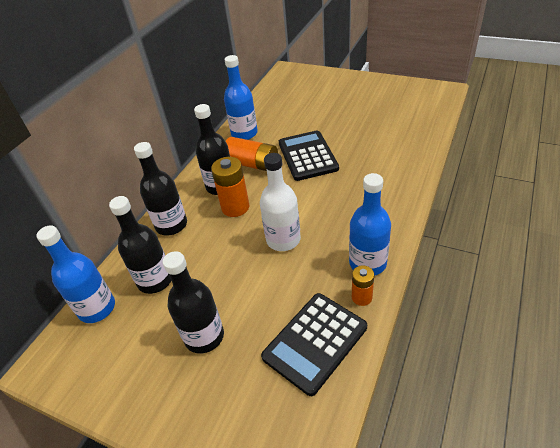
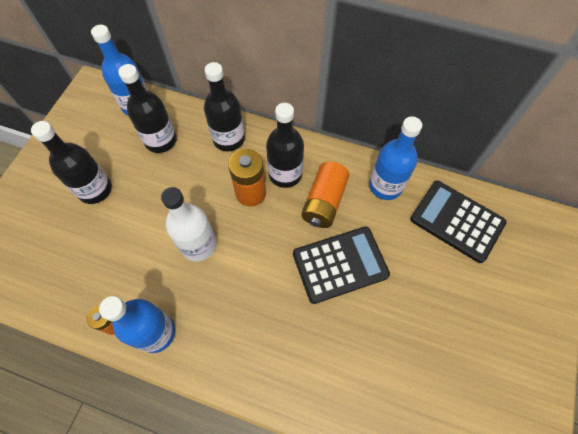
camera: 80 degrees right, 20 degrees up
black calculator [261,293,367,396] -> black calculator moved to [410,181,507,263]

